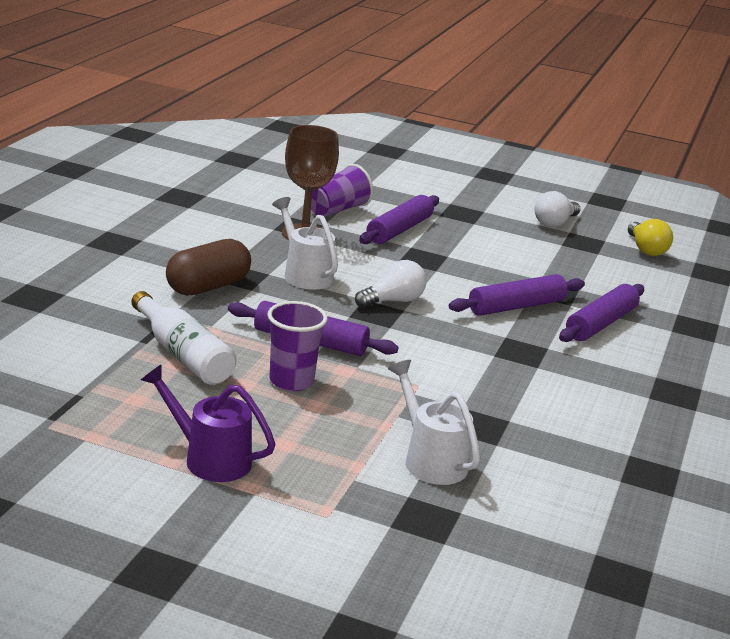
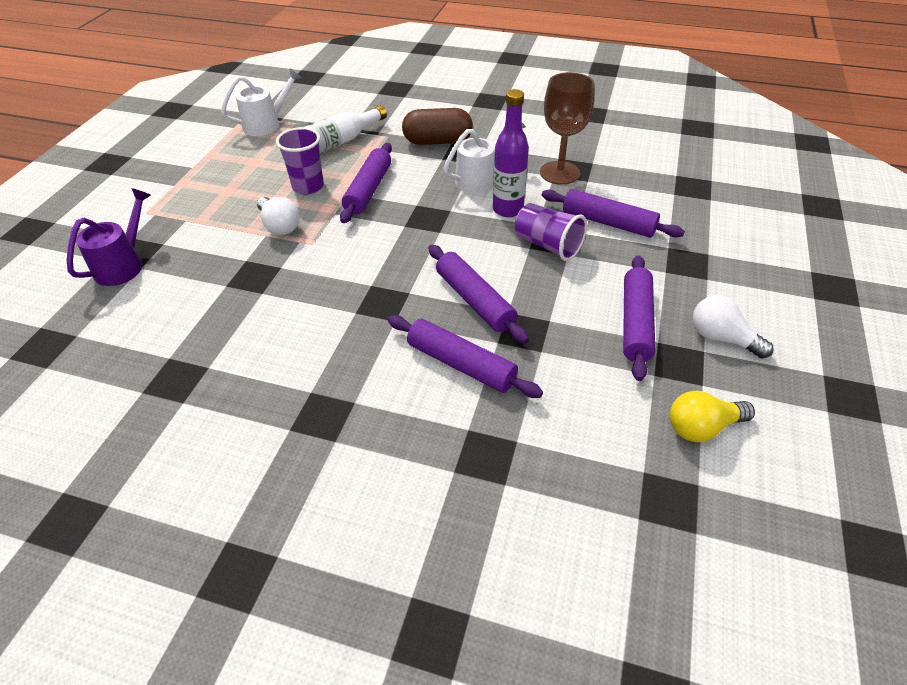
camera: 90 degrees right, 20 degrees up
purple watering can [141,364,275,482] -> purple watering can moved to [67,188,151,286]
brown capsule [166,239,251,296] -> brown capsule turned 45 degrees counterclockwise [402,108,473,145]
purple cup [311,164,373,217] -> purple cup moved to [515,203,587,261]
white light bulb [355,260,426,308] -> white light bulb moved to [257,197,300,235]
white watering can [388,360,480,485] -> white watering can moved to [221,68,302,136]
none -> purple bottle [493,89,529,217]
none -> purple rolling pin [623,255,655,381]

